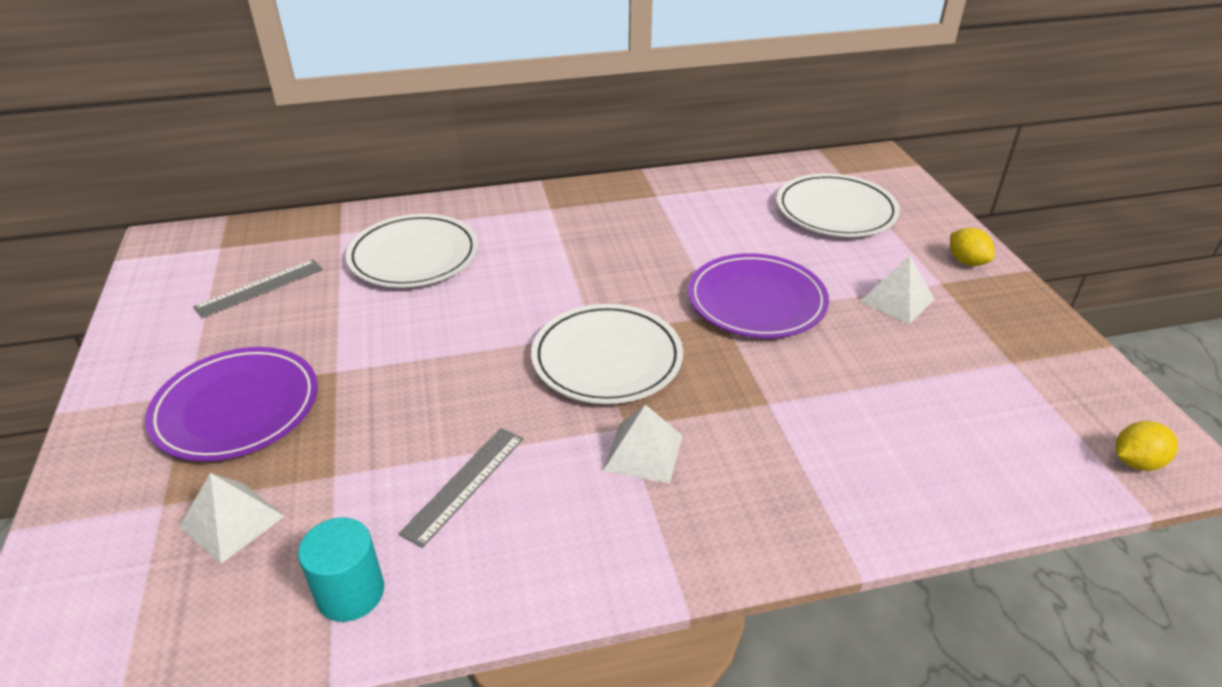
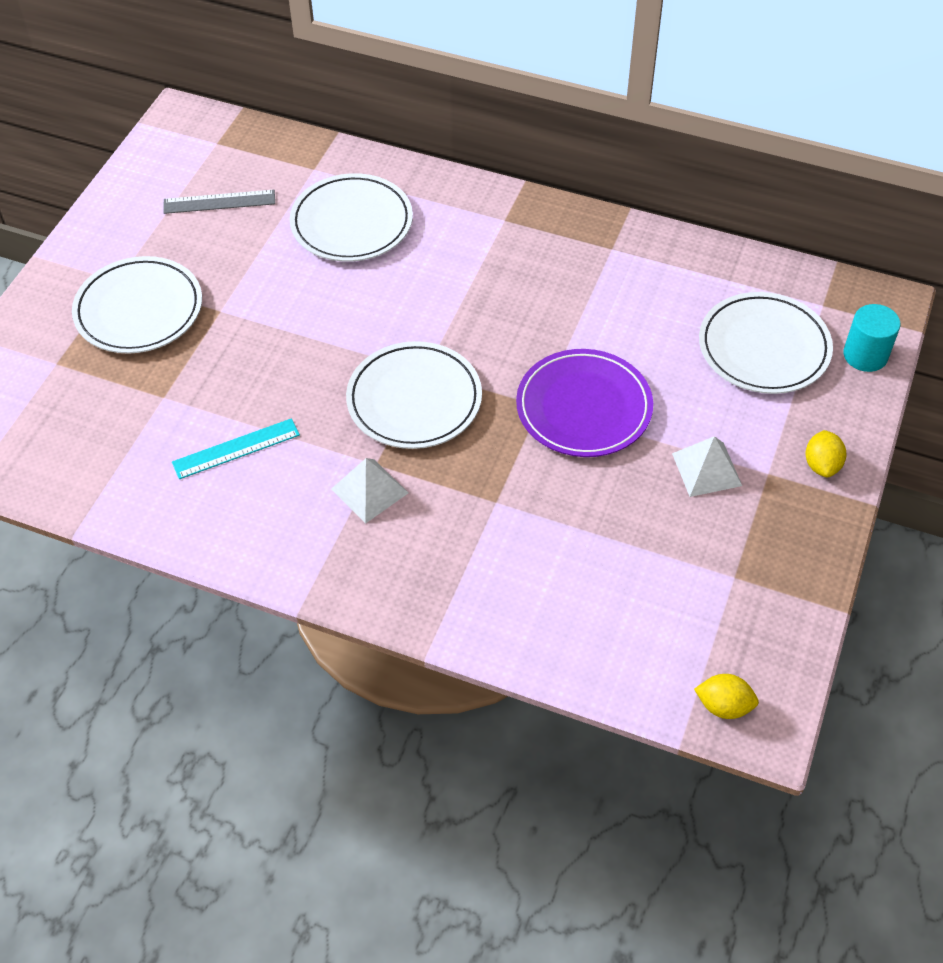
camera: 35 degrees right, 15 degrees up
purple plate [145,347,318,461] -> white plate [72,256,202,354]
white pyramid [179,473,285,564] -> none
turquoise cylinder [298,517,384,622] -> turquoise cylinder moved to [843,304,900,372]
grey ruler [398,428,523,548] -> turquoise ruler [172,418,300,479]

